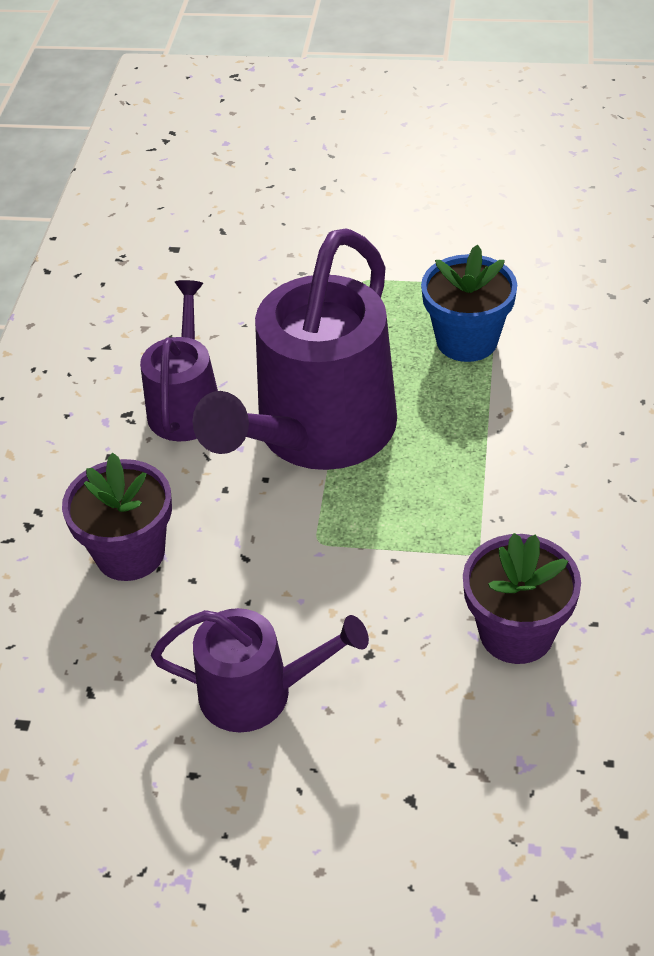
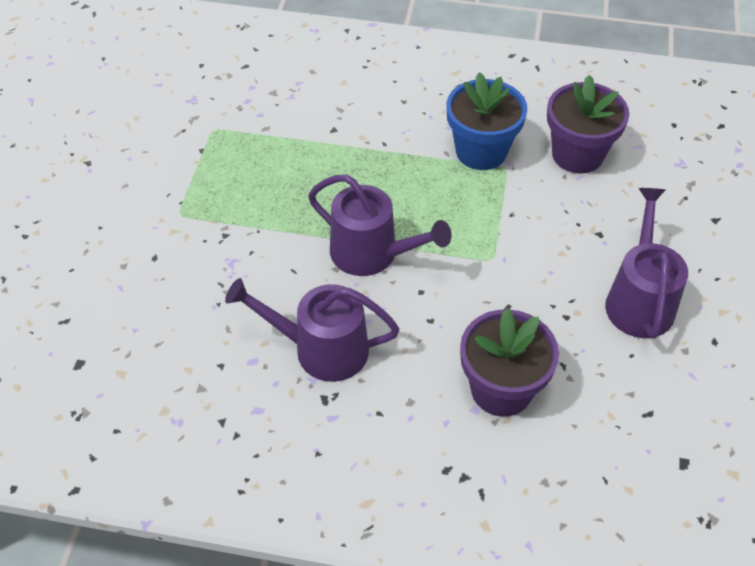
camera: 90 degrees left, 5 degrees up
purple watering can [192,229,397,470] -> purple watering can [308,174,452,276], size x0.55
blue flower pot [421,245,517,362] -> blue flower pot moved to [446,72,528,170]

